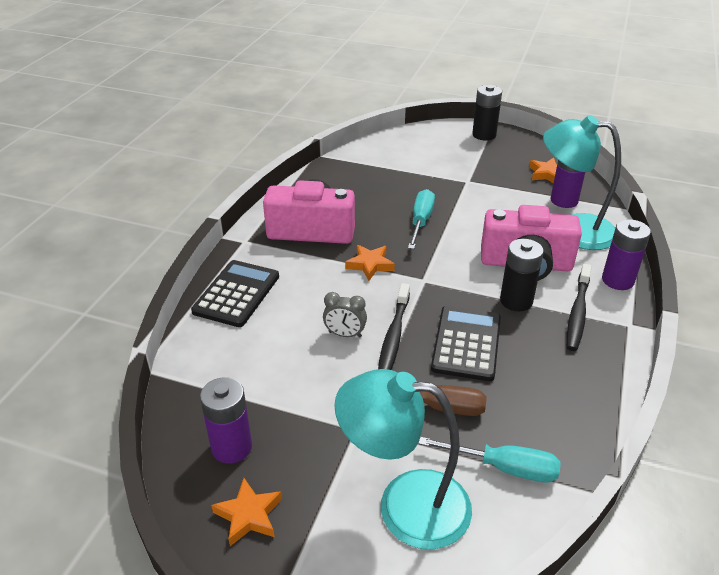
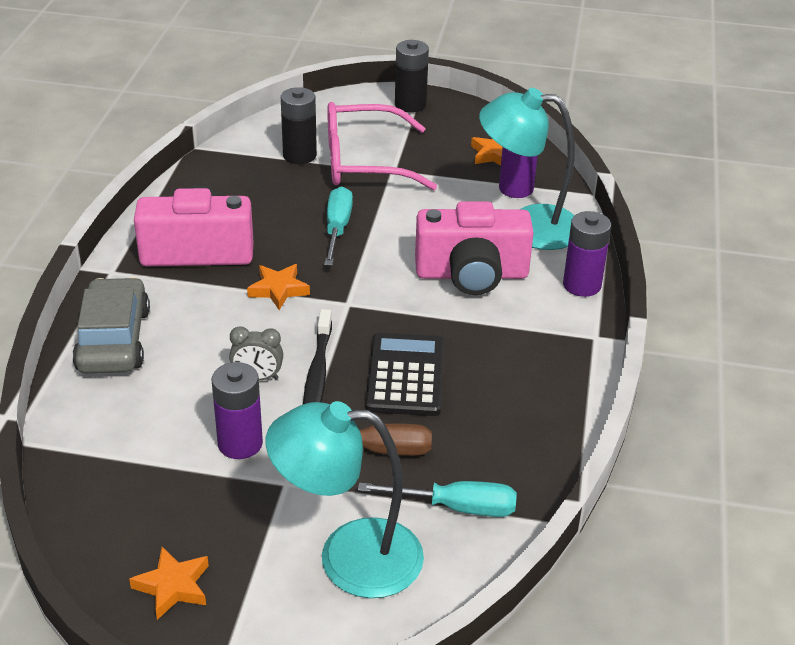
camera: 10 degrees left, 0 degrees up
black calculator [191,260,279,327] -> grey car [72,277,150,373]
purple battery [200,377,252,464] -> purple battery moved to [211,362,263,459]
black battery [500,239,544,311] -> black battery moved to [281,87,317,164]
black toothbrush [567,264,592,351] -> none
none -> pink glasses [327,102,437,191]

